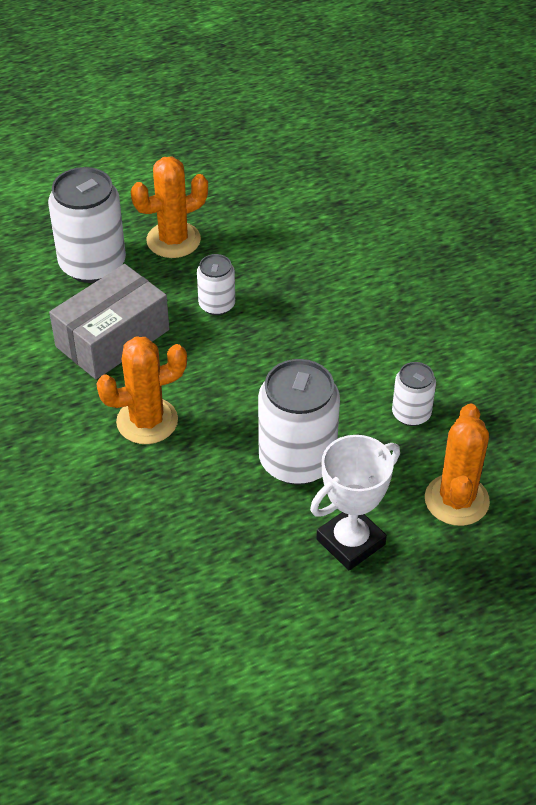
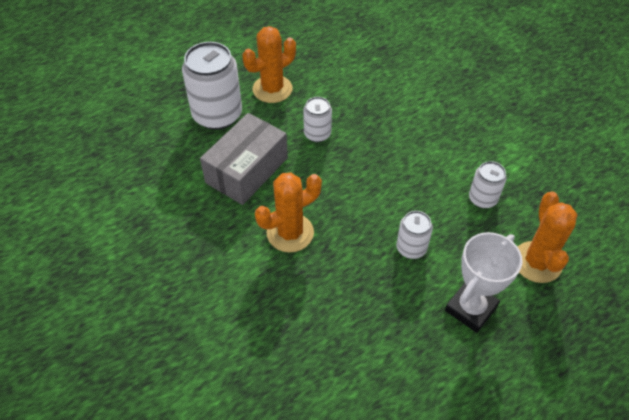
camera: 10 degrees left, 5 degrees up
white can [258,359,340,485] -> white can [396,211,433,259], size x0.53

